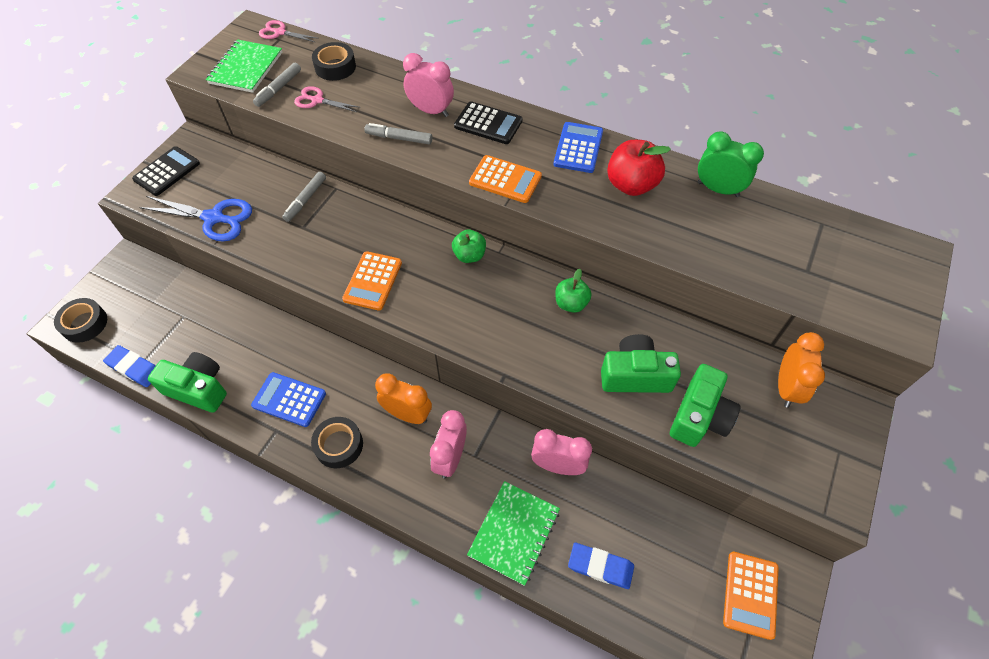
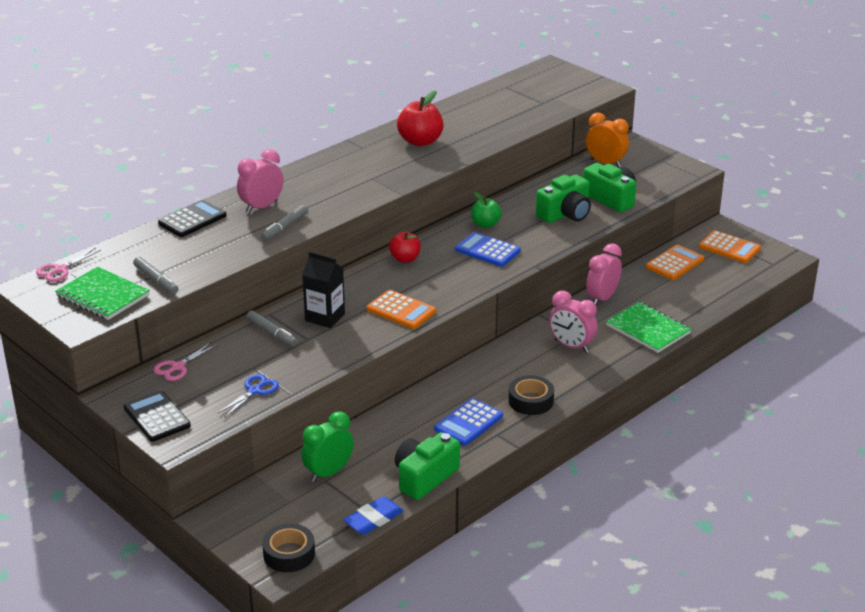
camera: 70 degrees left, 25 degrees down
blue scissors [139,196,252,241] -> blue scissors [217,374,279,418], size x0.59
pink scissors [294,86,361,112] -> pink scissors moved to [154,342,218,381]
black tape [312,42,356,81] -> none
orange clock [375,373,432,424] -> none
green apple [452,229,486,263] -> red apple [389,231,421,263]
black calculator [454,101,523,144] -> black calculator moved to [158,200,227,237]
orange calculator [469,155,542,203] -> orange calculator moved to [646,245,704,280]
blue calculator [553,122,603,173] -> blue calculator moved to [455,232,521,267]
blue eraser [568,543,634,589] -> none
green camera [601,334,681,393] -> green camera turned 150 degrees counterclockwise [536,175,591,223]
green clock [698,131,764,197] -> green clock moved to [301,411,354,482]
none -> black carton [302,251,345,328]

